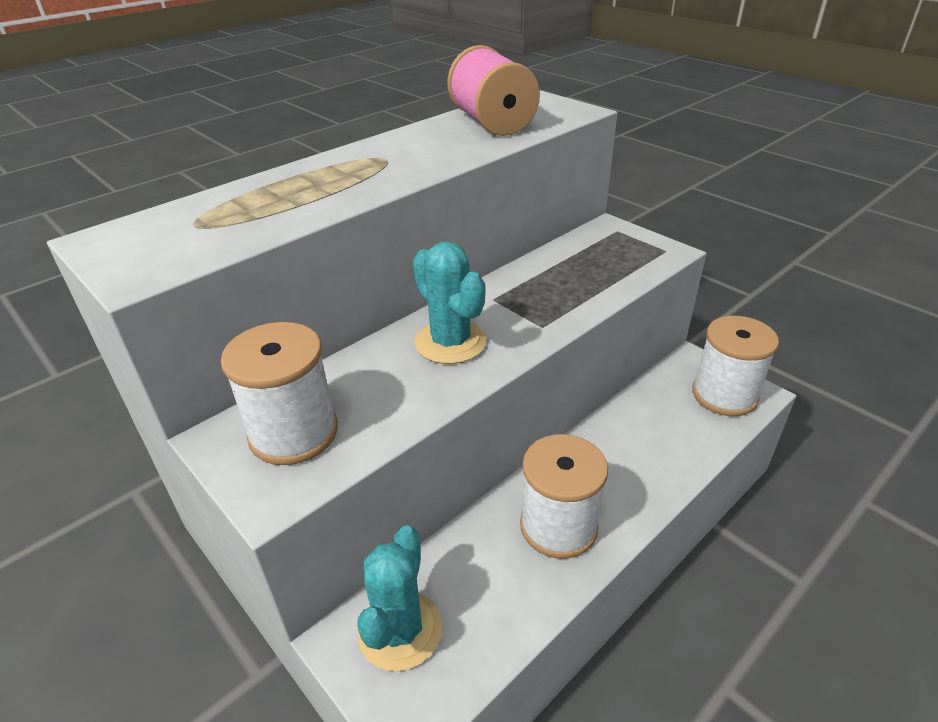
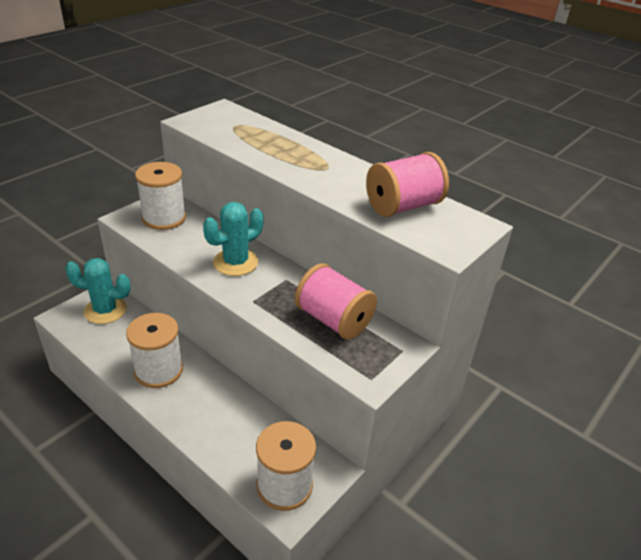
camera: 80 degrees right, 0 degrees up
none -> pink spool [295,263,377,340]

